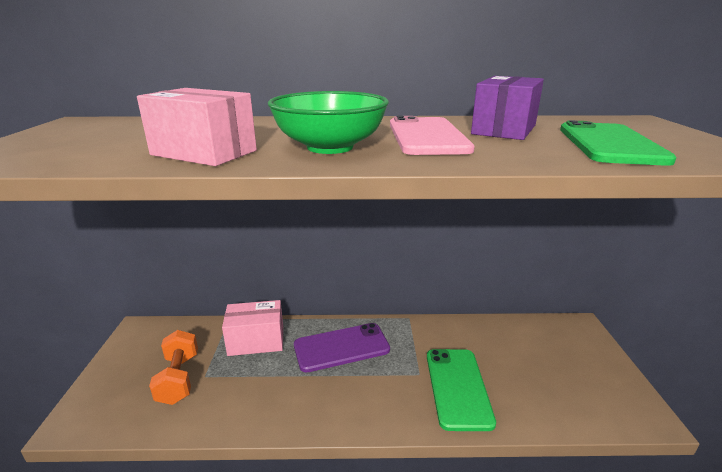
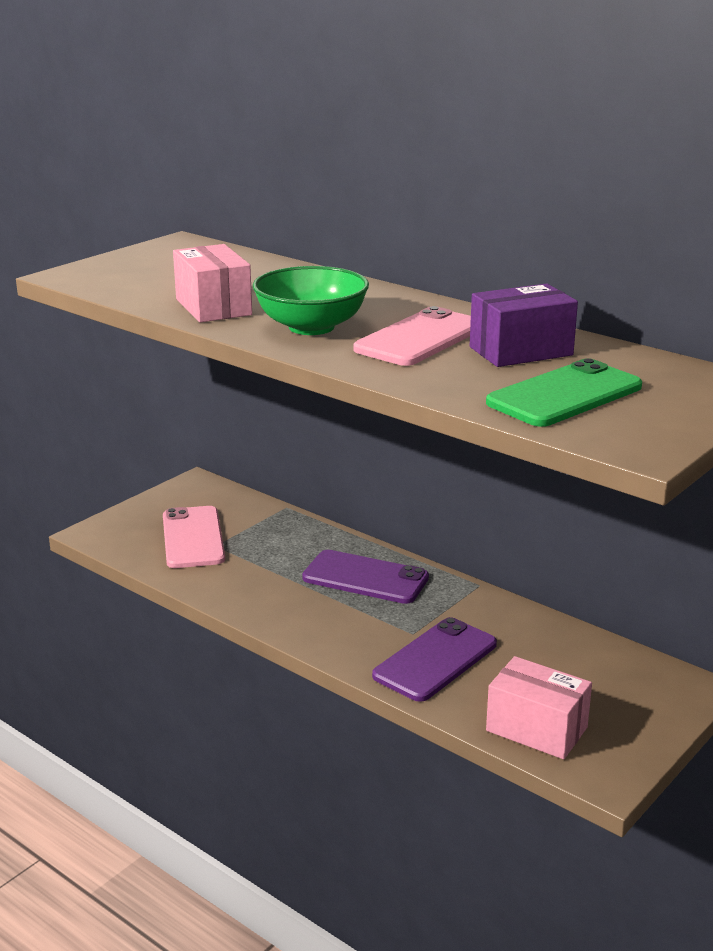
camera: 40 degrees right, 0 degrees up
orange dumbbell [149,330,198,405] -> pink phone [163,506,225,568]
pink box [222,300,283,356] -> pink box moved to [486,656,592,759]
green phone [427,349,496,431] -> purple phone [372,617,497,702]

